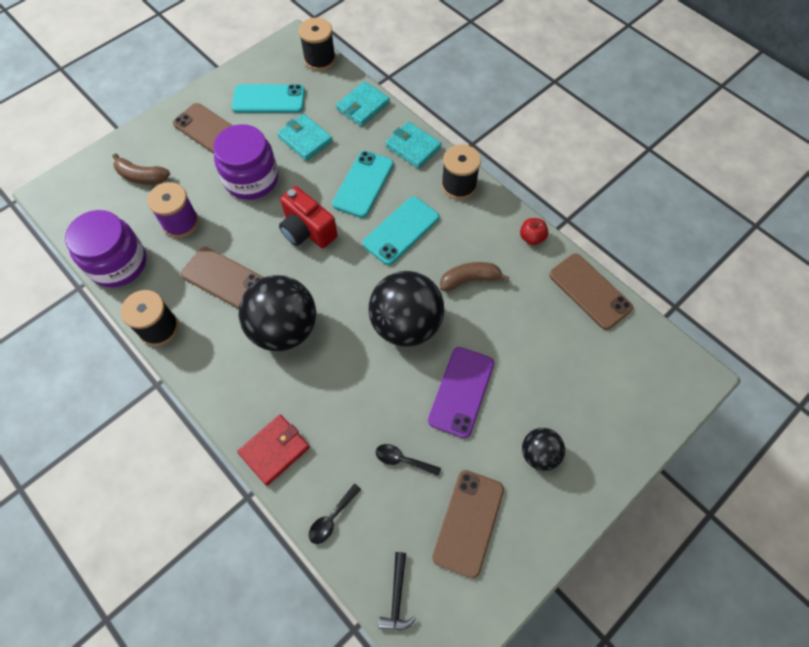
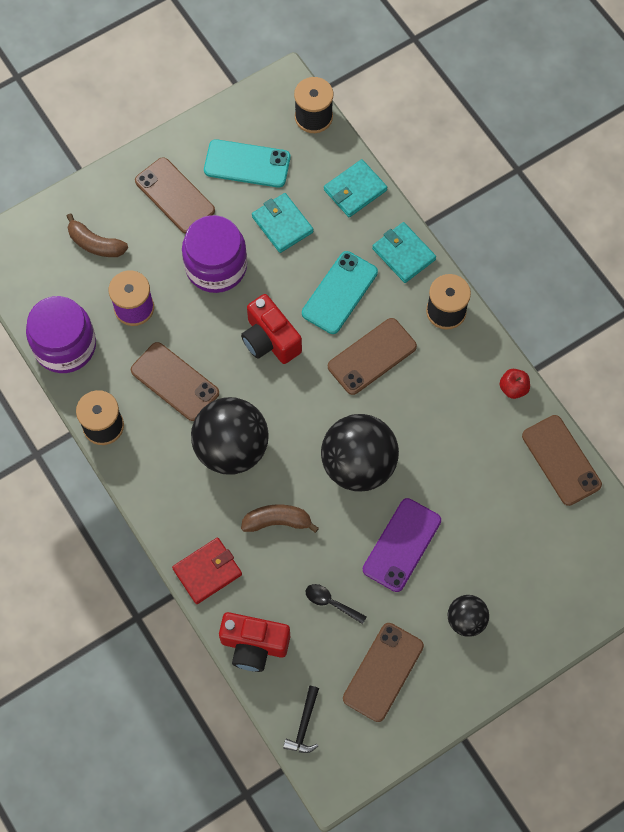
camera: 10 degrees right, 5 degrees up
black spoon [309,484,361,544] -> red camera [219,612,290,672]
turquoise phone [363,197,439,265] -> brown phone [328,318,417,395]
brown banana [440,262,510,291] -> brown banana moved to [241,505,319,533]

